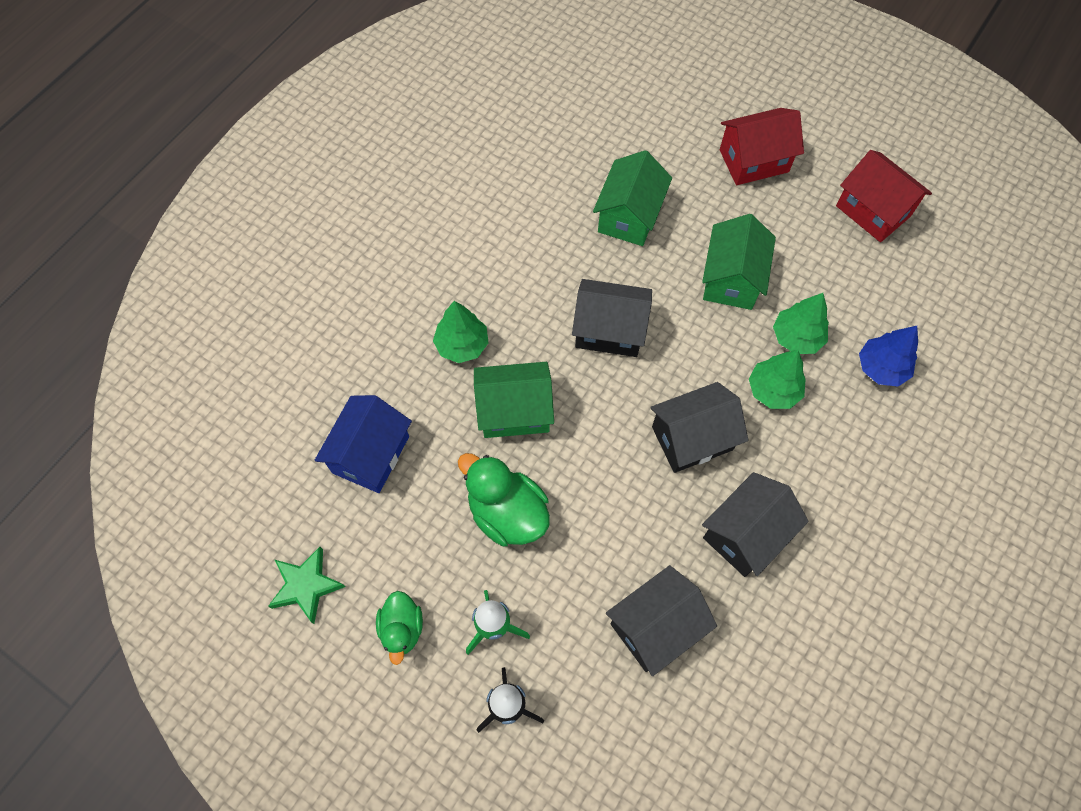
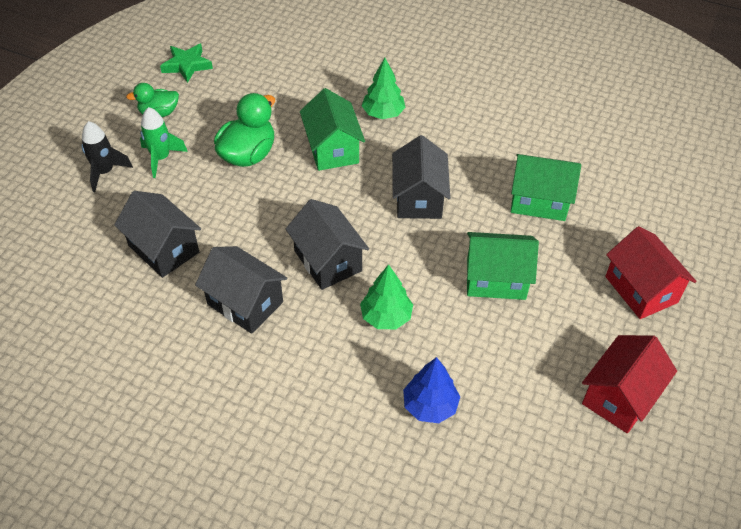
camera: 80 degrees right, 15 degrees down
blue house [315,395,412,493] -> none
green tree [773,293,829,354] -> none

